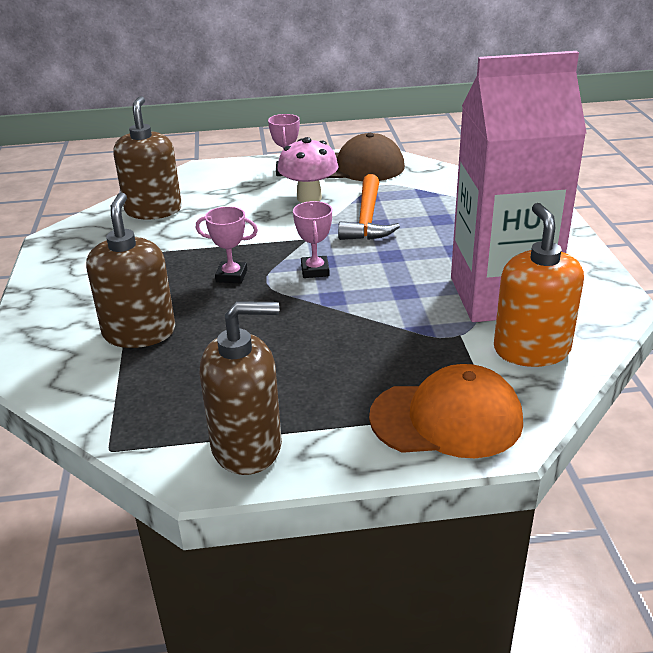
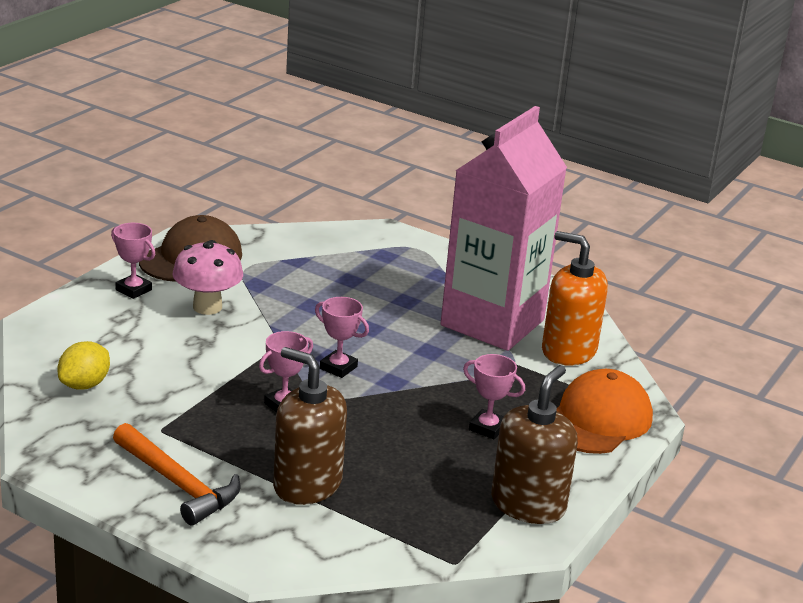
camera: 55 degrees left, 5 degrees down
brown soap dispenser [114,96,182,219] -> yellow lemon [58,341,110,390]
orange hammer [338,174,400,240] -> orange hammer moved to [113,423,240,526]
none -> pink trophy [463,354,525,439]

